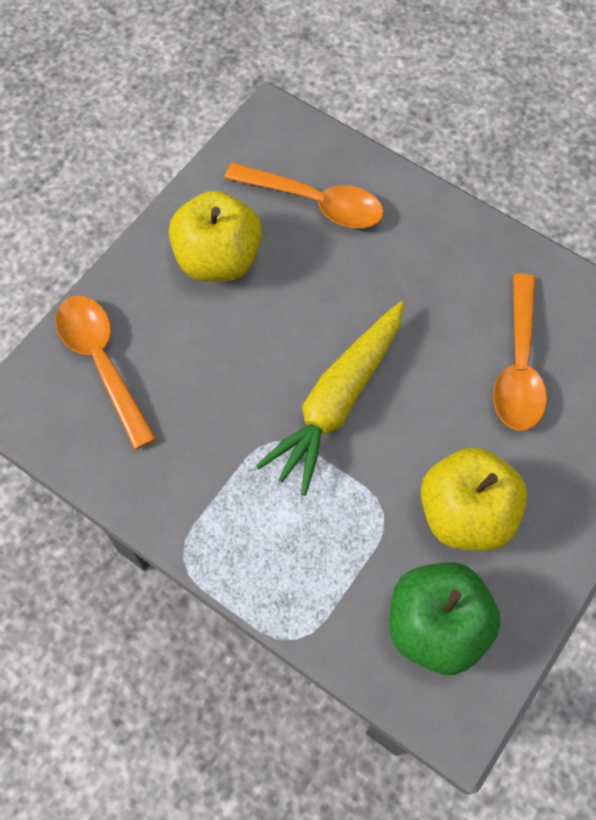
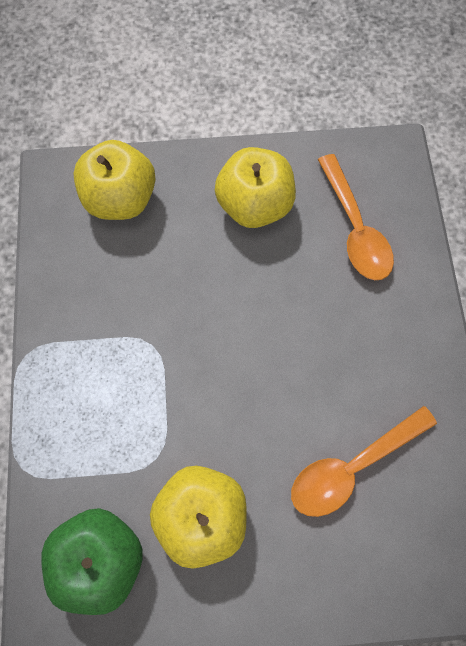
camera: 50 degrees right, 5 degrees up
orange spoon [55,296,156,450] -> yellow apple [73,140,156,220]
yellow carrot [256,301,404,496] -> none

